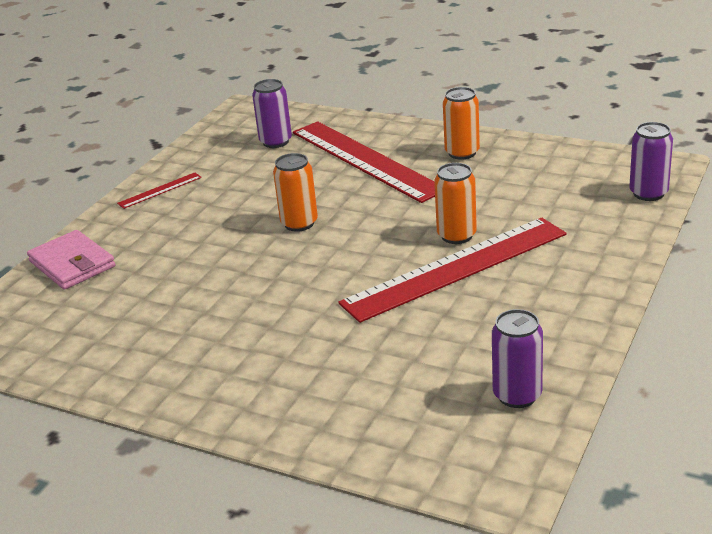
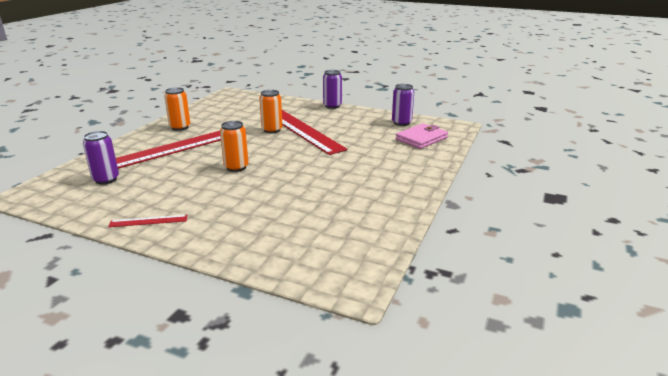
camera: 95 degrees left, 5 degrees down
pink wallet [27,230,115,290] -> pink wallet moved to [396,123,448,149]
red ruler [117,172,202,209] -> red ruler turned 60 degrees counterclockwise [108,215,187,227]
purple can [629,122,673,201] -> purple can moved to [323,70,342,109]

